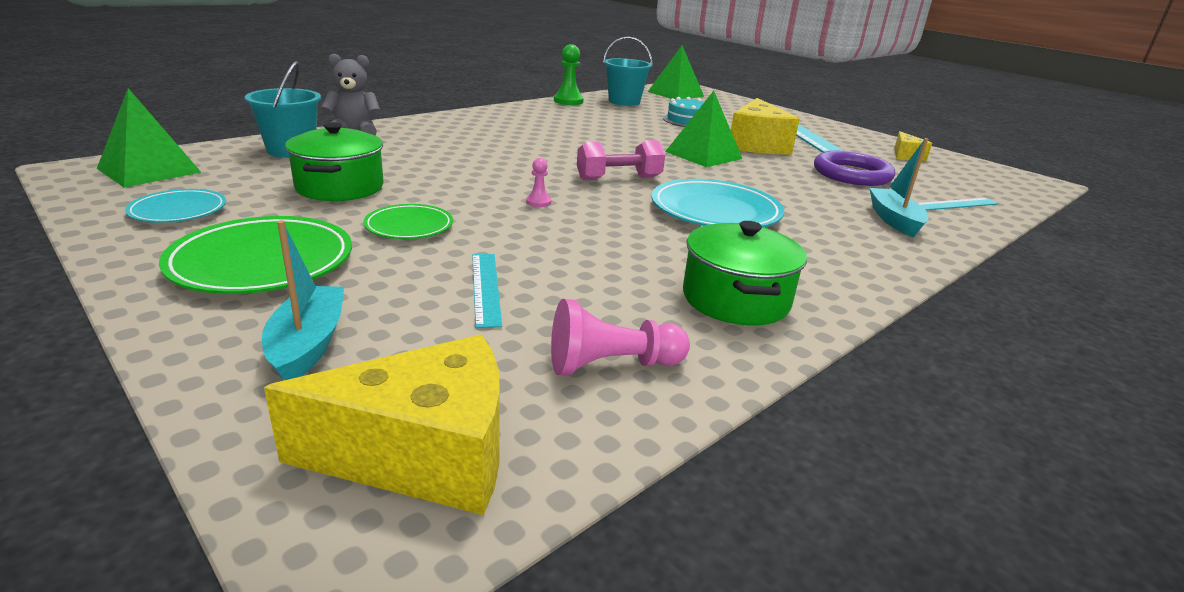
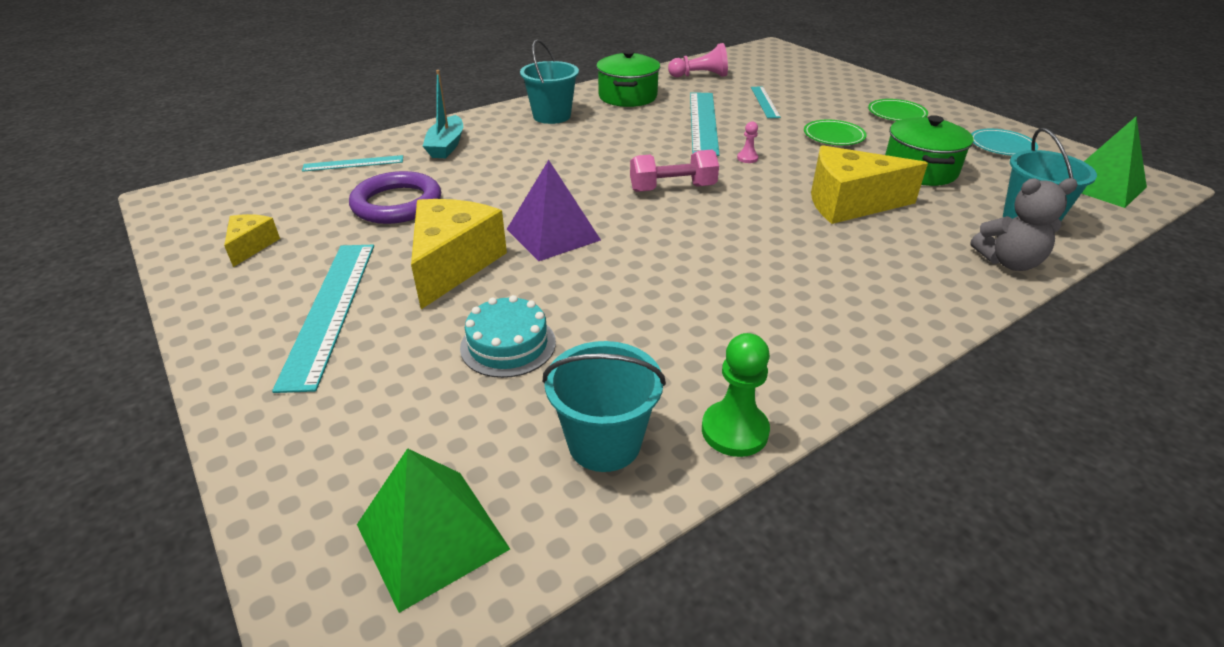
camera: 170 degrees left, 10 degrees up
green plate [159,216,352,294] -> green plate [868,99,928,121], size x0.58
turquoise boat [262,220,344,381] -> none
yellow cheese [264,335,500,515] -> yellow cheese moved to [811,145,928,224]
turquoise plate [652,179,784,227] -> none
green pyramid [665,91,742,167] -> purple pyramid [507,160,601,261]
none -> turquoise bucket [520,39,579,124]
none -> turquoise ruler [690,92,720,156]

